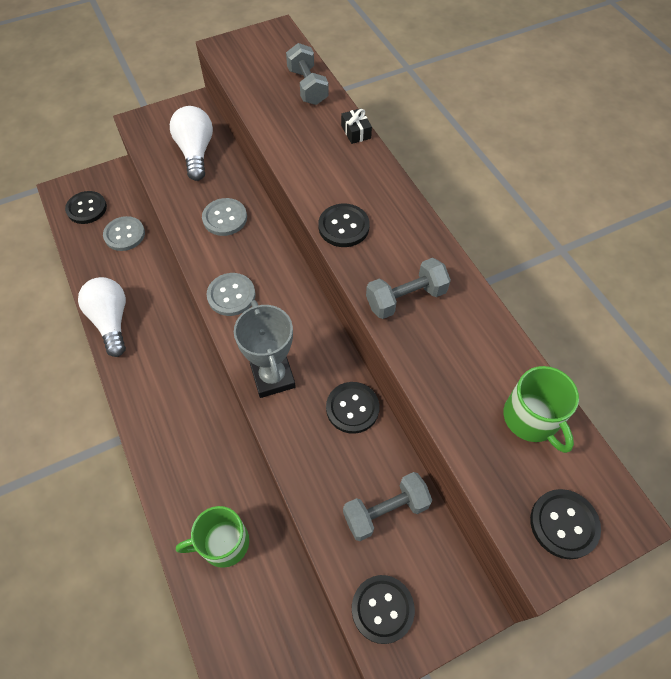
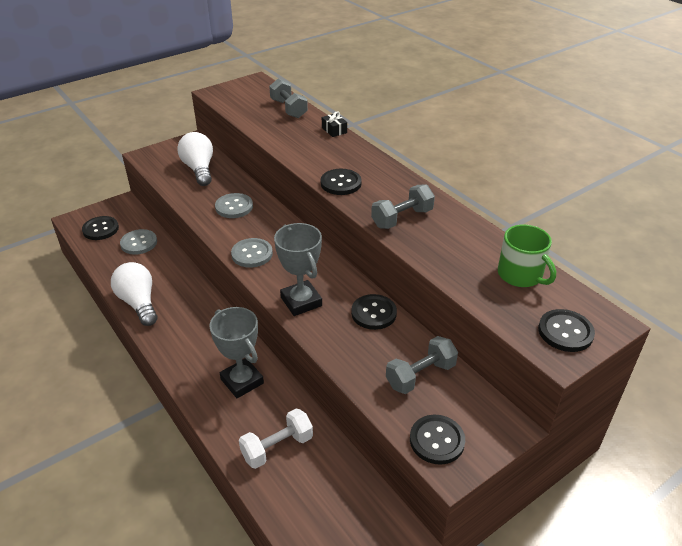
camera: 10 degrees left, 20 degrees down
green mug [176,506,249,568] -> white dumbbell [239,408,313,469]
none -> grey trophy [209,307,264,398]

